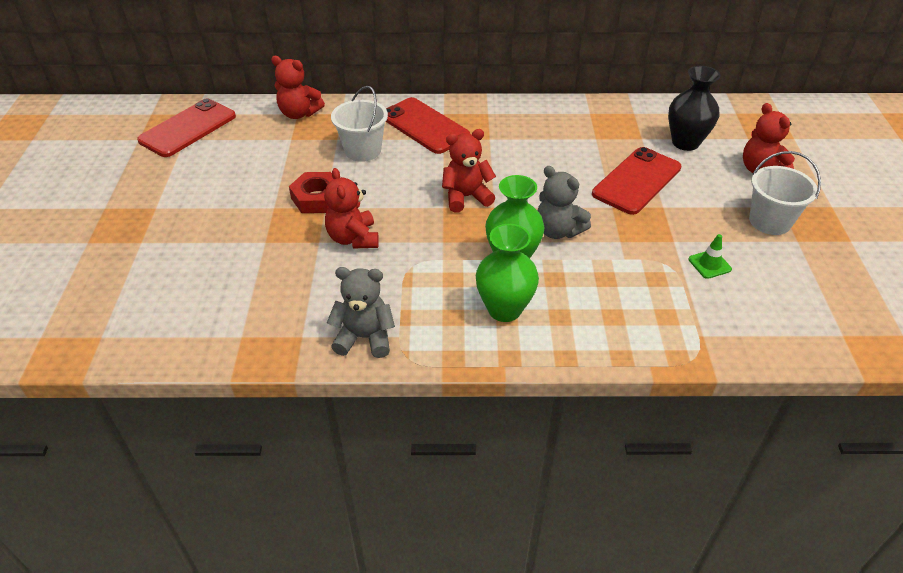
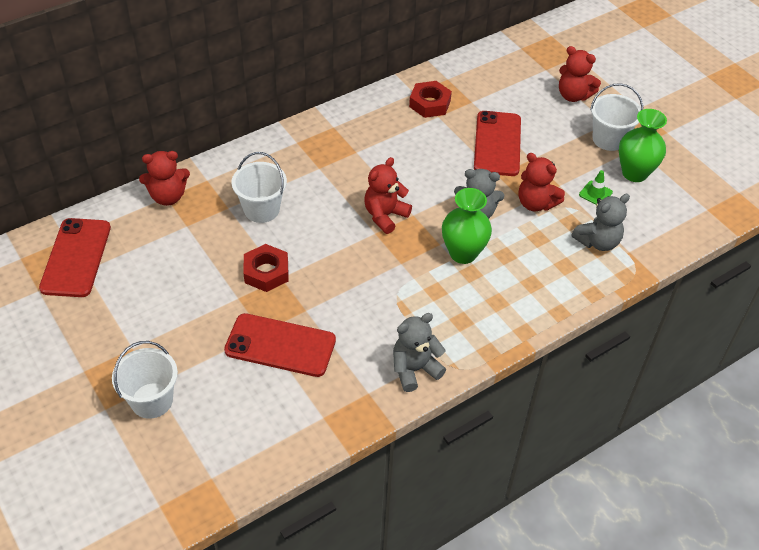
camera: 35 degrees left, 5 degrees up
red teddy bear [324,168,379,249] -> red teddy bear moved to [519,153,565,211]
red phone [386,97,470,154] -> red phone moved to [224,313,336,377]
green vase [476,224,539,322] -> green vase moved to [619,109,667,182]
black vase [668,66,721,151] -> none
none -> white bucket [112,341,178,419]
none -> red nut [409,81,452,118]
none -> grey teddy bear [571,194,630,251]

